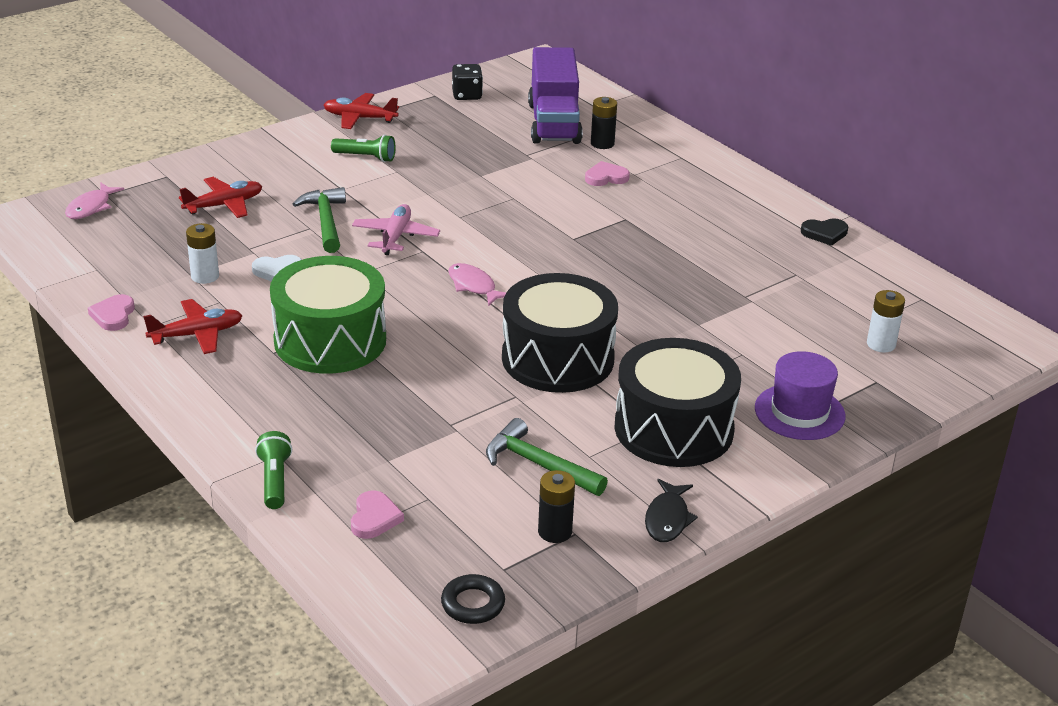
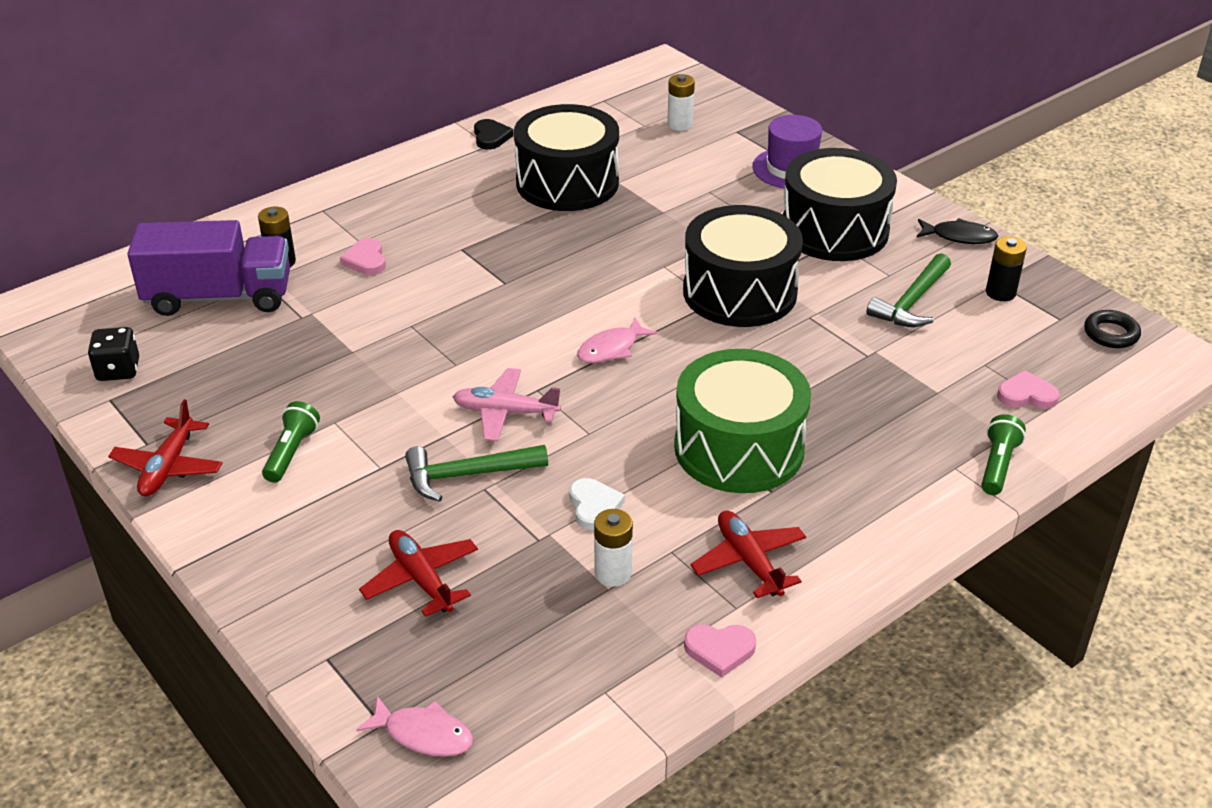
camera: 90 degrees left, 5 degrees up
green flashlight [255,431,292,509] -> green flashlight turned 120 degrees clockwise [981,414,1026,495]
none -> black drum [514,104,619,211]

